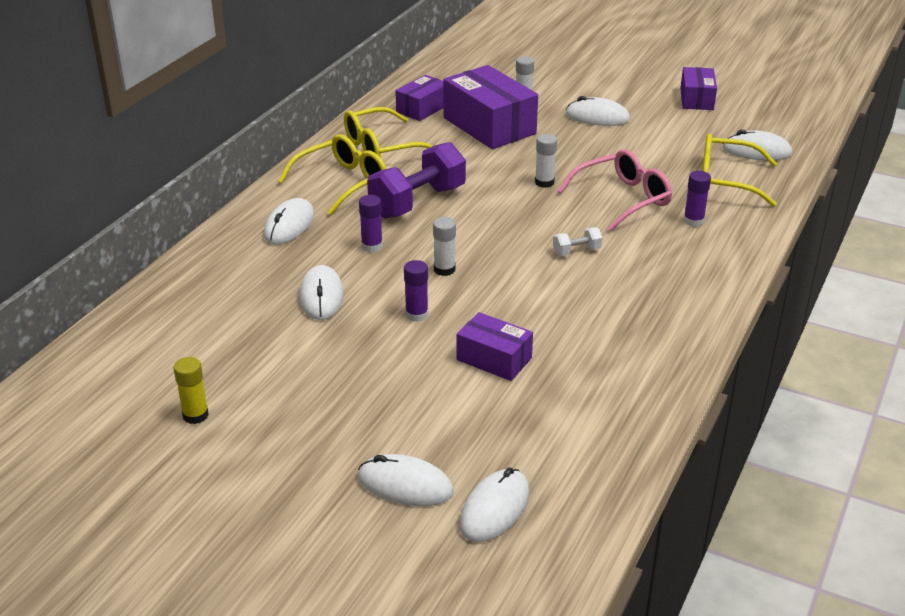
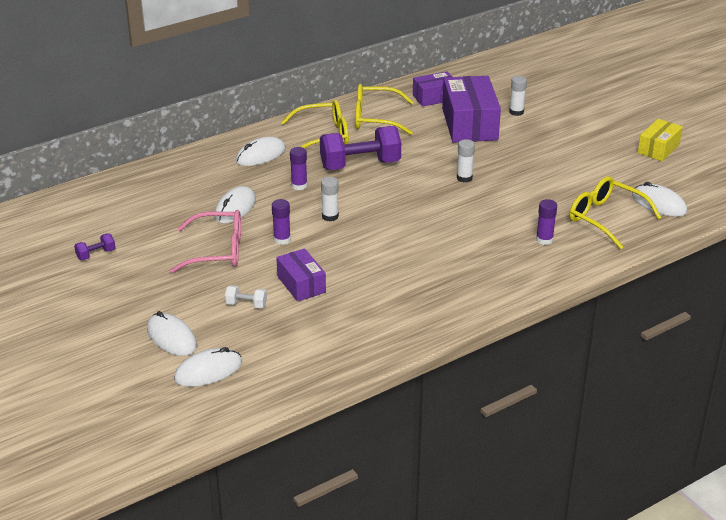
camera: 30 degrees right, 0 degrees up
yellow glue stick [174,357,209,424] -> purple dumbbell [74,233,116,260]
white dumbbell [553,227,603,256] -> white dumbbell moved to [225,285,267,308]
pink glasses [558,149,672,232] -> pink glasses moved to [170,210,241,273]
white mouse [565,96,630,126] -> none
purple box [680,67,717,110] -> yellow box [638,119,683,161]

